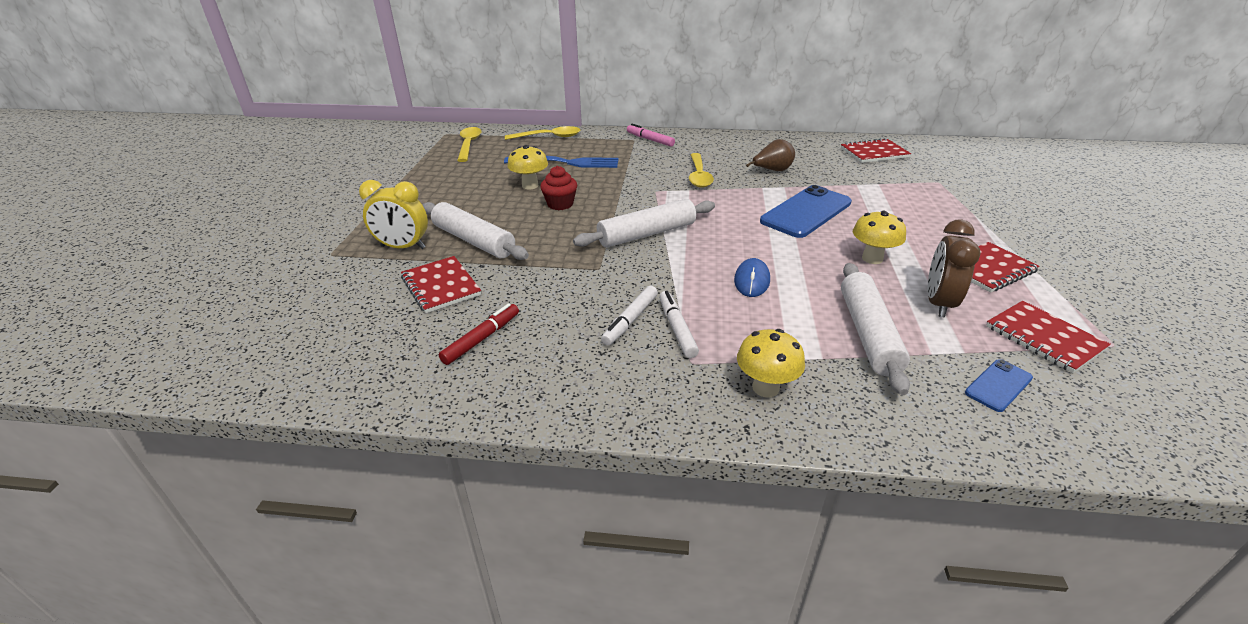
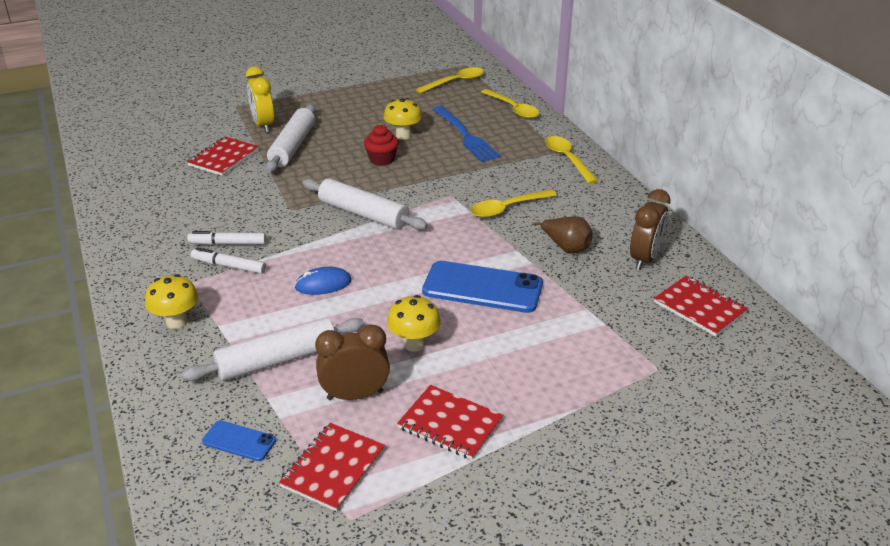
camera: 60 degrees right, 0 degrees up
red marker [439,303,519,365] -> none
pink marker [627,124,675,147] -> yellow spoon [545,136,598,184]
white marker [659,291,699,358] -> white marker turned 120 degrees counterclockwise [191,247,266,274]
none -> brown clock [630,189,671,270]

